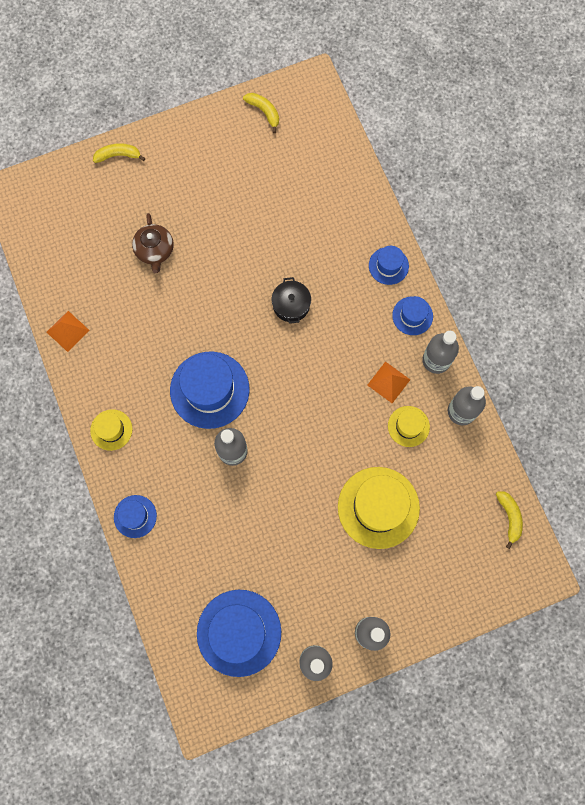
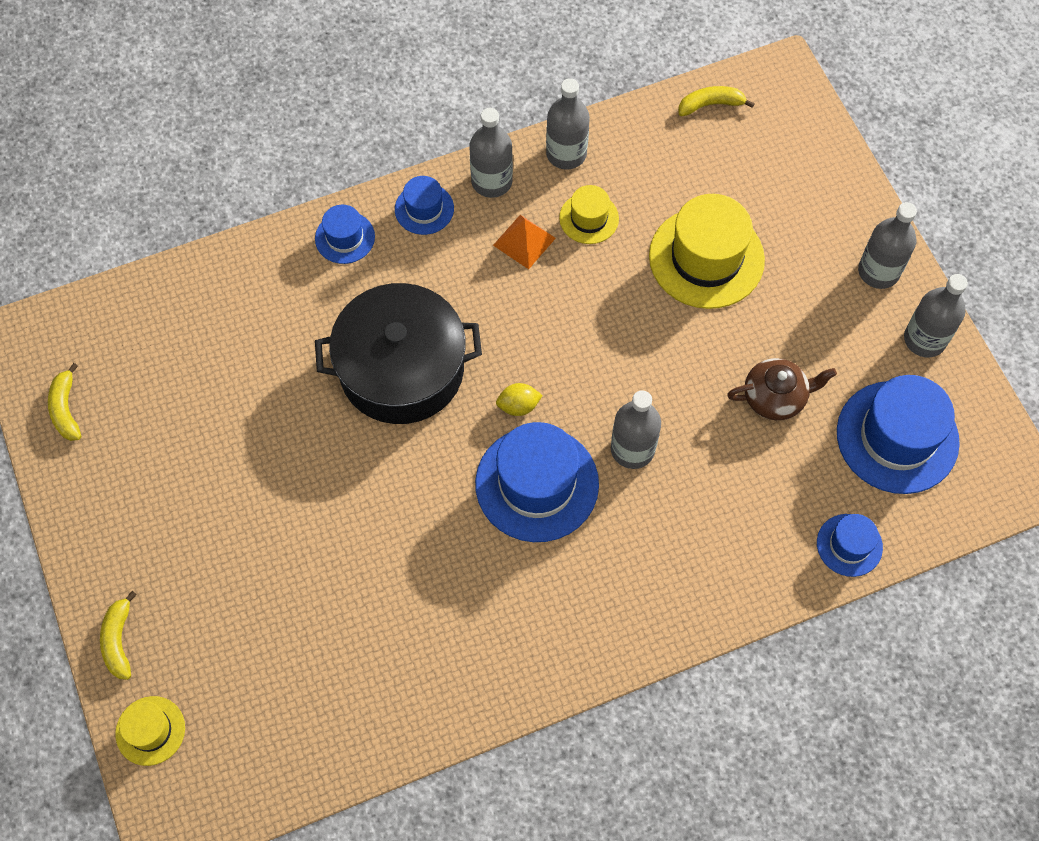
camera: 90 degrees left, 10 degrees down
orange pyramid [46,311,89,352] -> none
yellow hat [90,409,132,451] -> yellow hat moved to [115,696,185,766]
blue hat [114,495,157,538] -> blue hat moved to [817,514,883,577]
brown teapot [132,213,174,273] -> brown teapot moved to [727,358,837,420]
yellow banana [243,93,279,133] -> yellow banana turned 60 degrees counterclockwise [48,363,81,441]
black pot [272,277,311,324] -> black pot [315,283,482,424], size x2.19
none -> yellow lemon [496,383,543,416]

